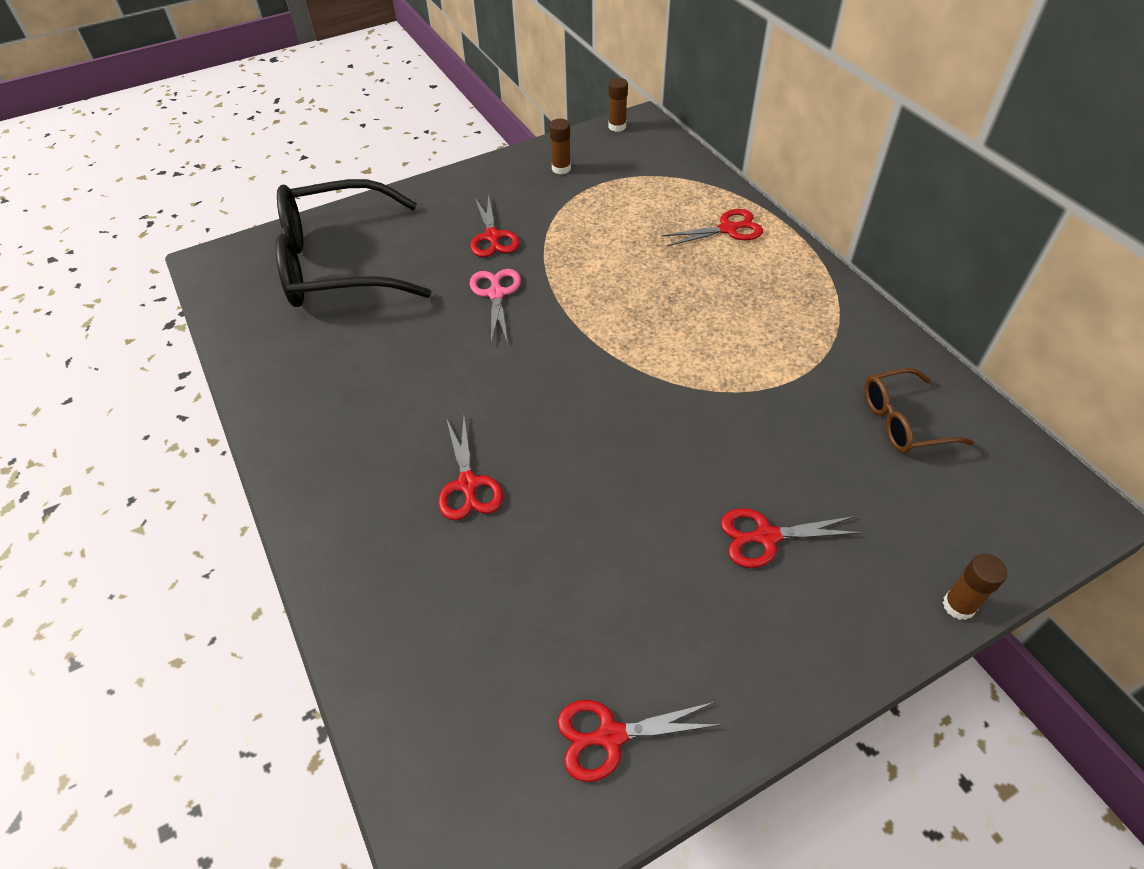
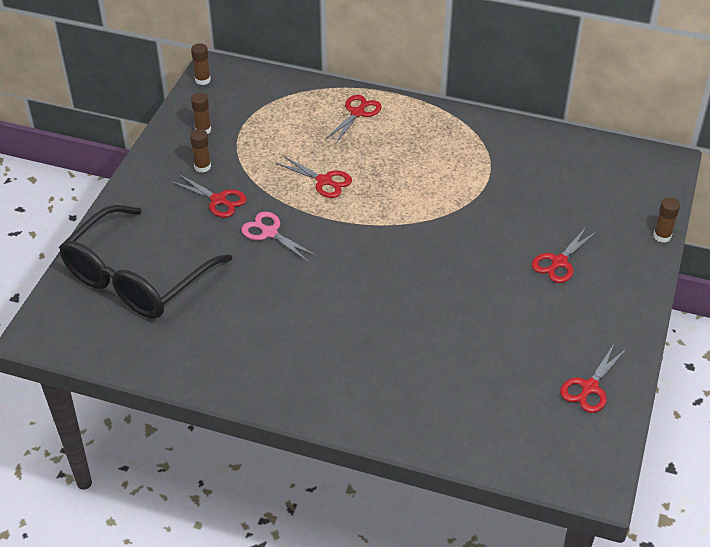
camera: 45 degrees left, 5 degrees down
red scissors [438,417,503,520] -> red scissors moved to [276,156,352,198]
brown glasses [864,368,974,453] -> none
none -> brown glue stick [190,129,211,173]

